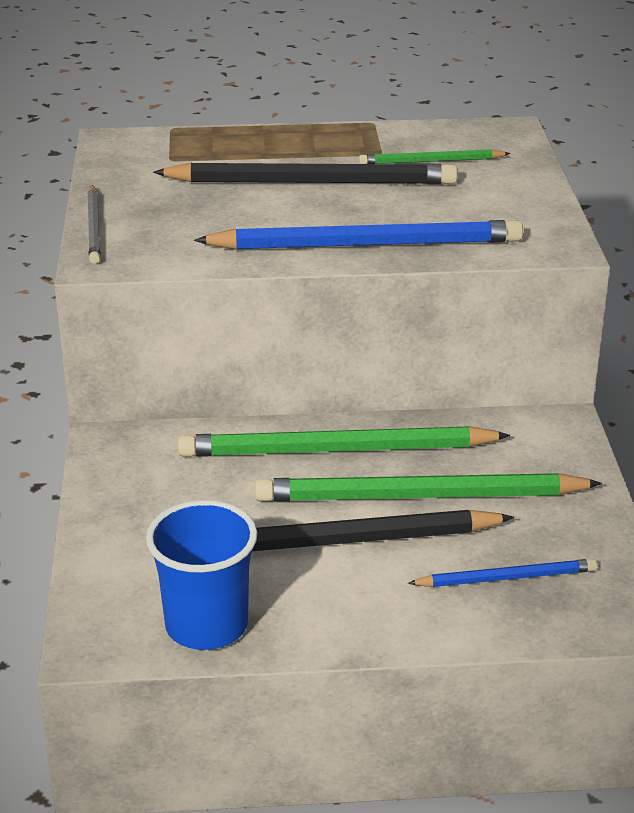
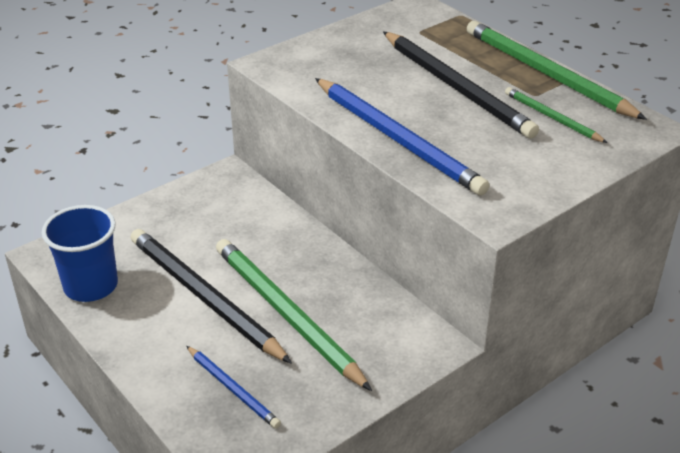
camera: 55 degrees right, 5 degrees up
grey pencil [88,185,101,264] -> none
green pencil [178,426,510,457] -> green pencil moved to [467,21,647,120]

